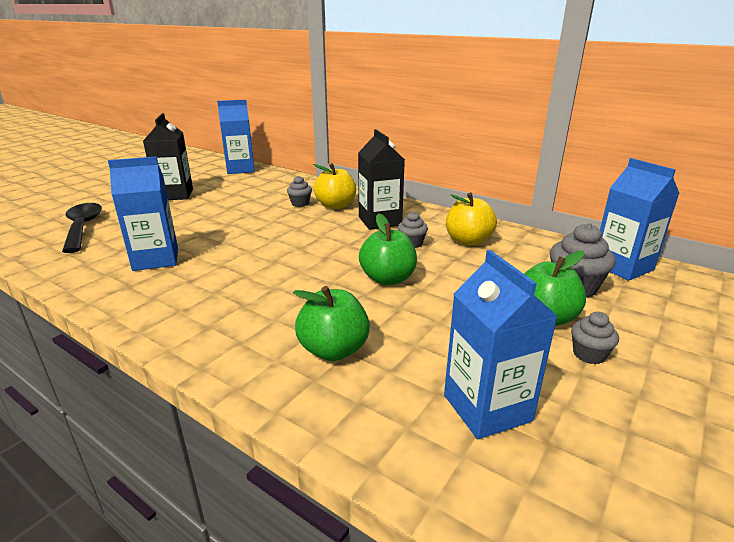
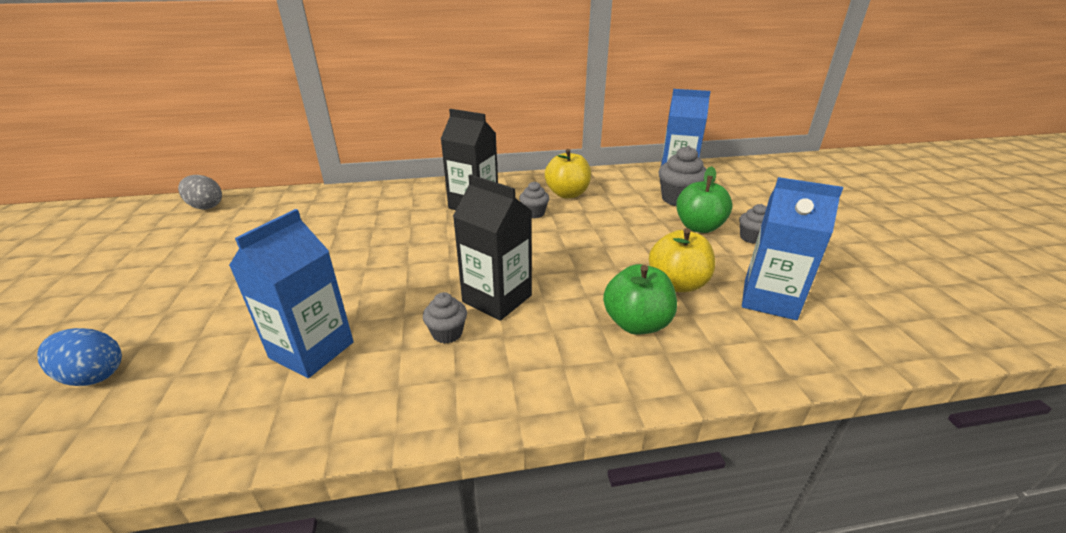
camera: 45 degrees left, 5 degrees up
black spoon [62,203,102,253] -> blue egg [37,328,122,386]
black carton [143,113,193,200] -> black carton moved to [453,174,532,321]
blue carton [217,100,255,174] -> grey egg [178,175,222,209]
grey cupcake [287,176,312,207] -> grey cupcake moved to [423,292,467,344]
yellow apple [313,163,356,209] -> yellow apple moved to [649,228,715,292]
green apple [359,214,417,285] -> none

